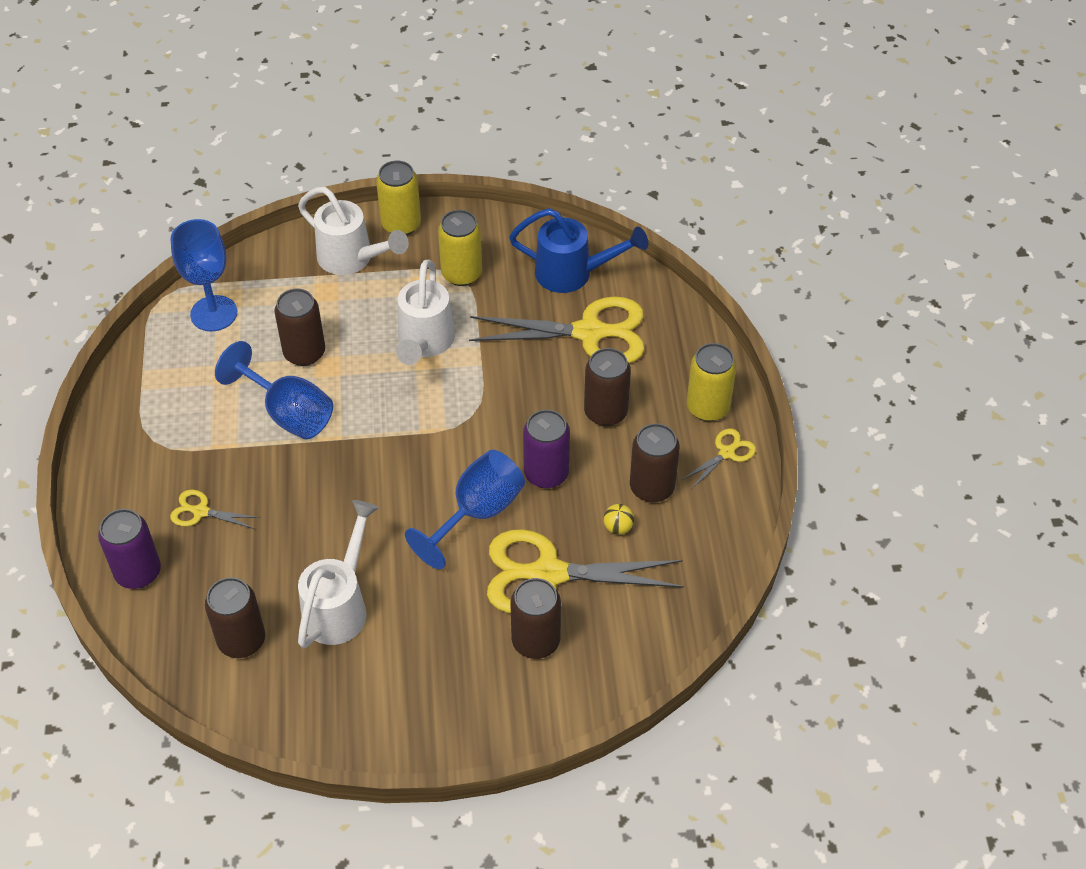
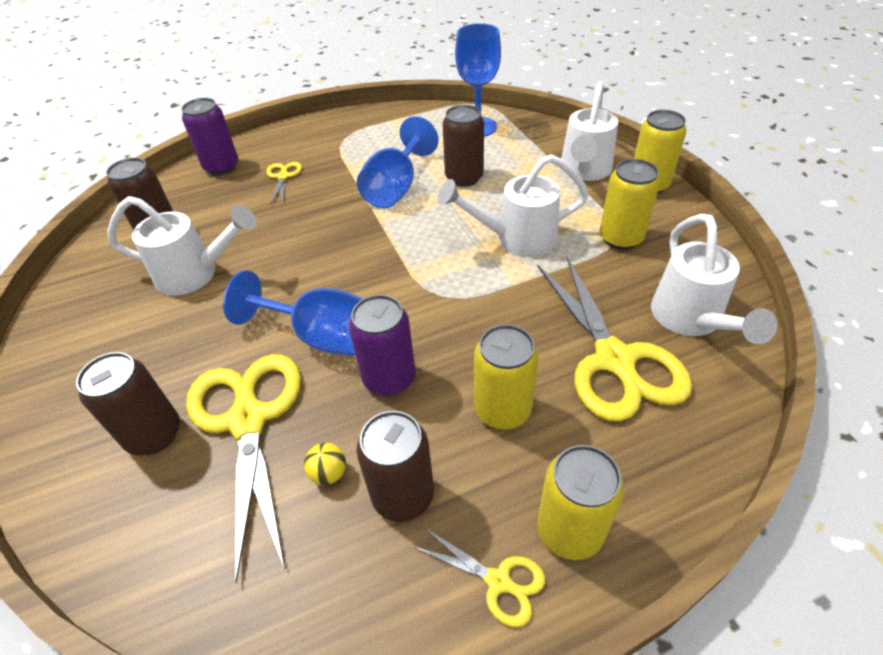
camera: 75 degrees right, 5 degrees down
blue watering can [509,208,648,293] -> white watering can [651,214,778,344]
brown can [584,348,631,426] -> yellow can [474,324,539,429]

